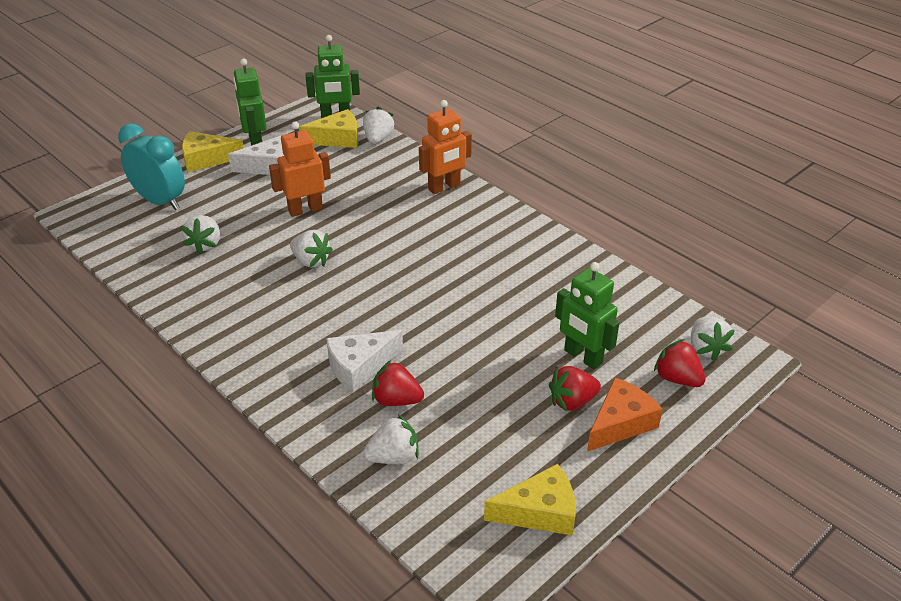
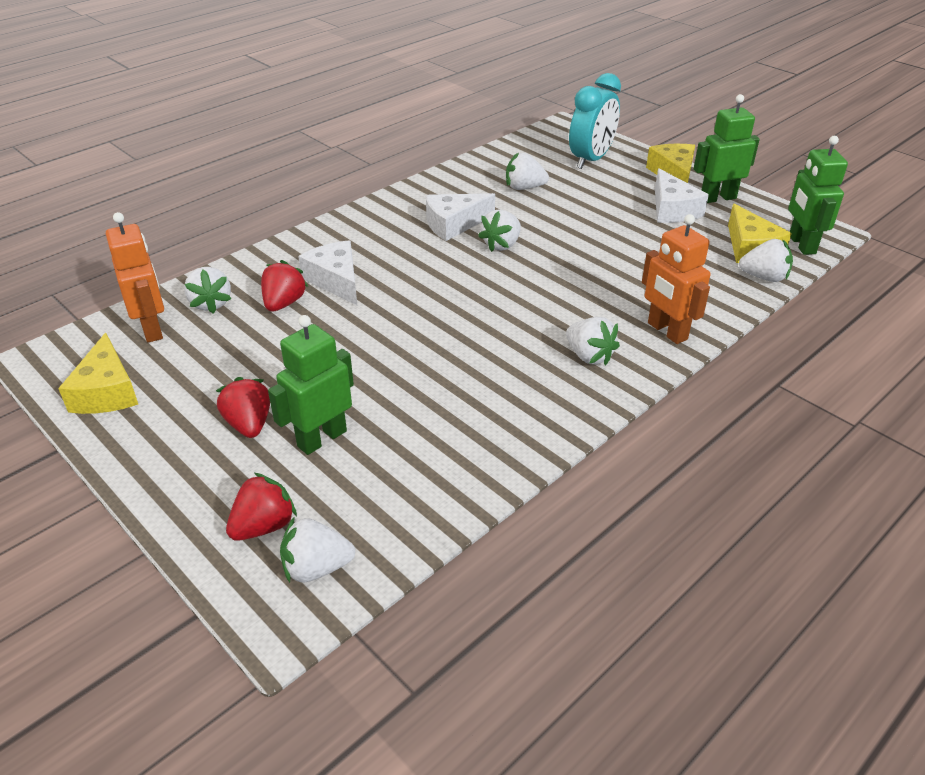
camera: 90 degrees right, 0 degrees up
orange robot [269,122,331,217] -> orange robot moved to [106,212,164,343]
orange cheese [587,377,663,452] -> none
none -> white cheese [426,193,495,241]
none -> white strawberry [566,317,620,365]

